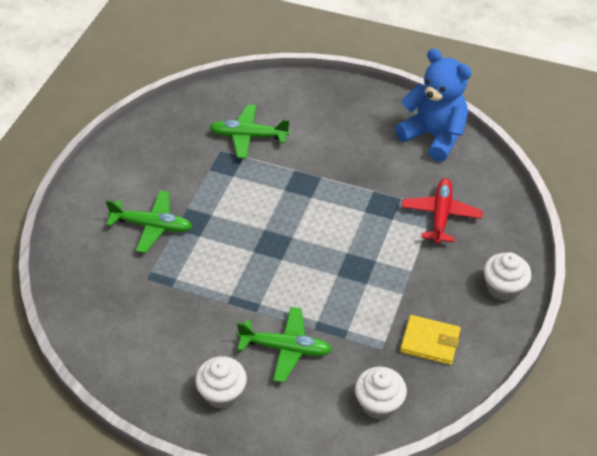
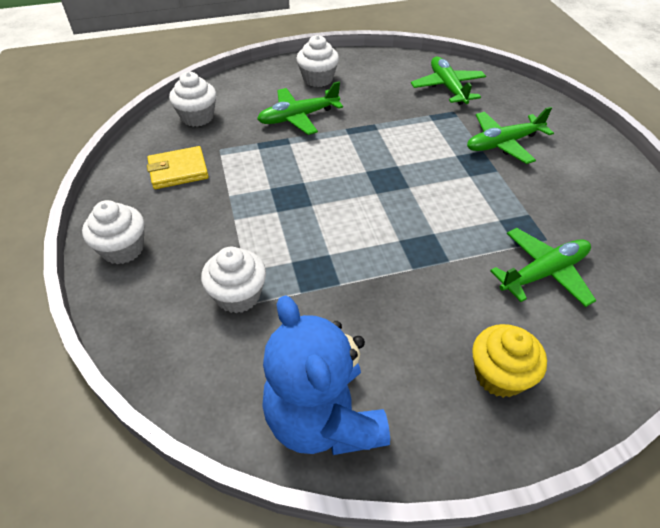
camera: 145 degrees right, 0 degrees up
blue teddy bear [395,48,472,162] -> blue teddy bear turned 60 degrees clockwise [262,295,390,455]
red plane [401,178,483,244] -> white cupcake [201,247,266,313]
none -> green plane [411,57,486,105]
none -> yellow cupcake [472,324,547,398]

